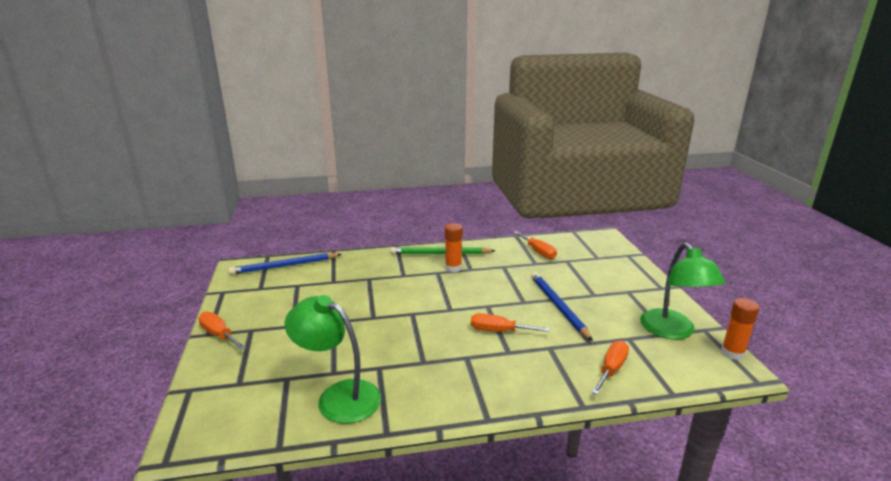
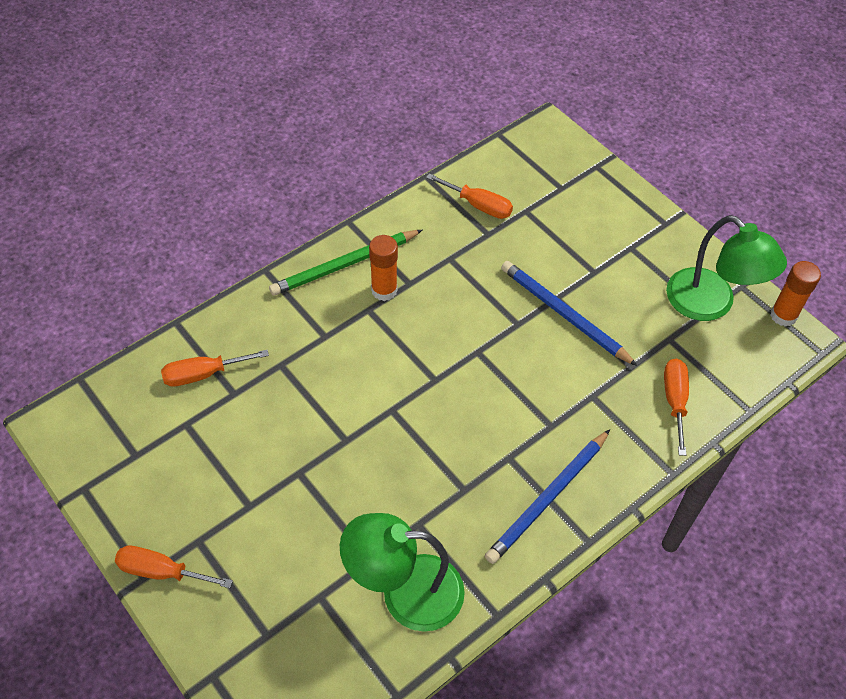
camera: 30 degrees left, 30 degrees up
blue pencil [229,253,342,275] -> blue pencil moved to [485,429,610,564]
orange screwdriver [471,313,550,332] -> orange screwdriver moved to [161,350,269,387]

